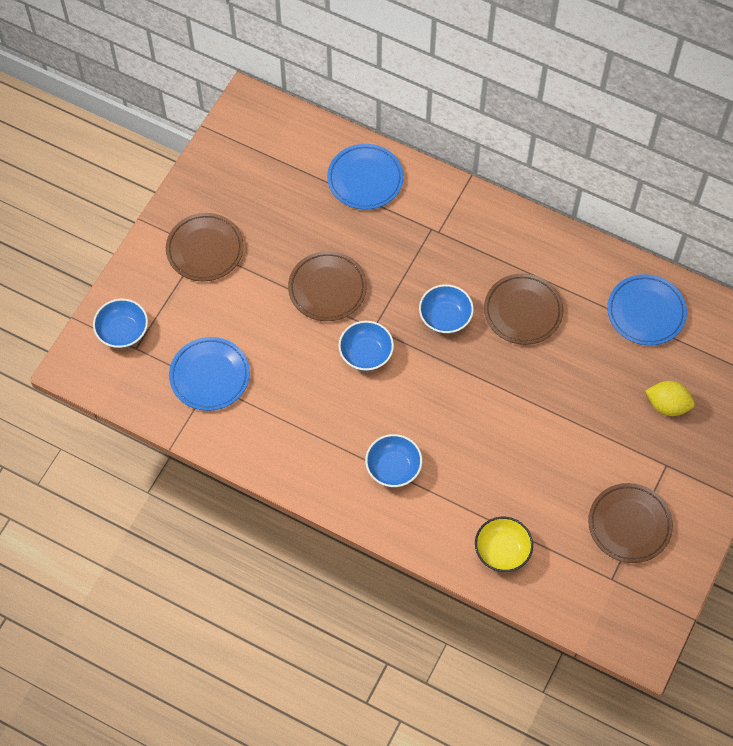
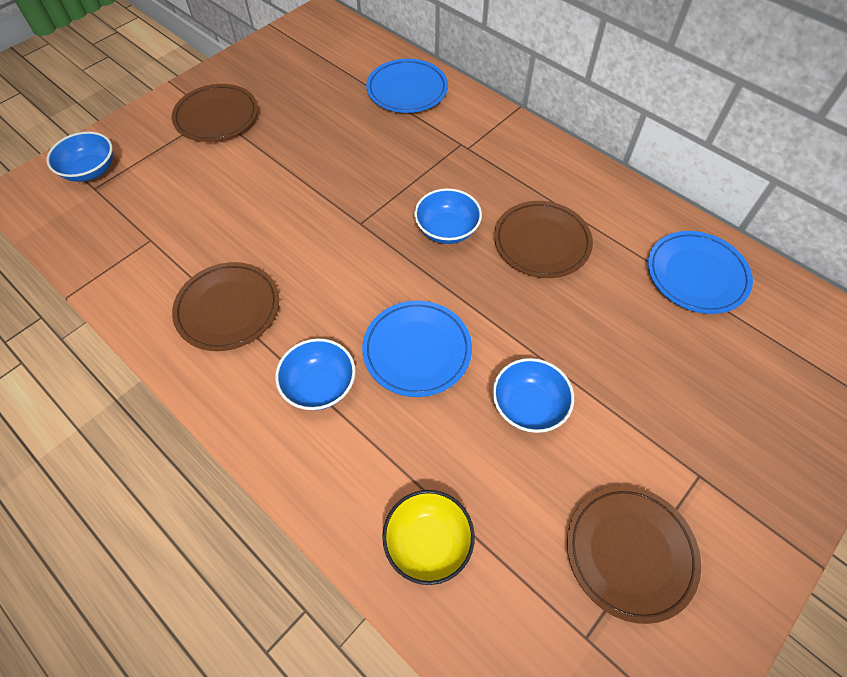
camera: 15 degrees right, 5 degrees down
blue plate [169,337,250,411] -> blue plate moved to [362,301,472,397]
brown plate [288,251,367,321] -> brown plate moved to [172,262,279,351]
blue bowl [338,321,394,371] -> blue bowl moved to [493,358,574,433]
yellow lemon [646,381,695,416] -> none

